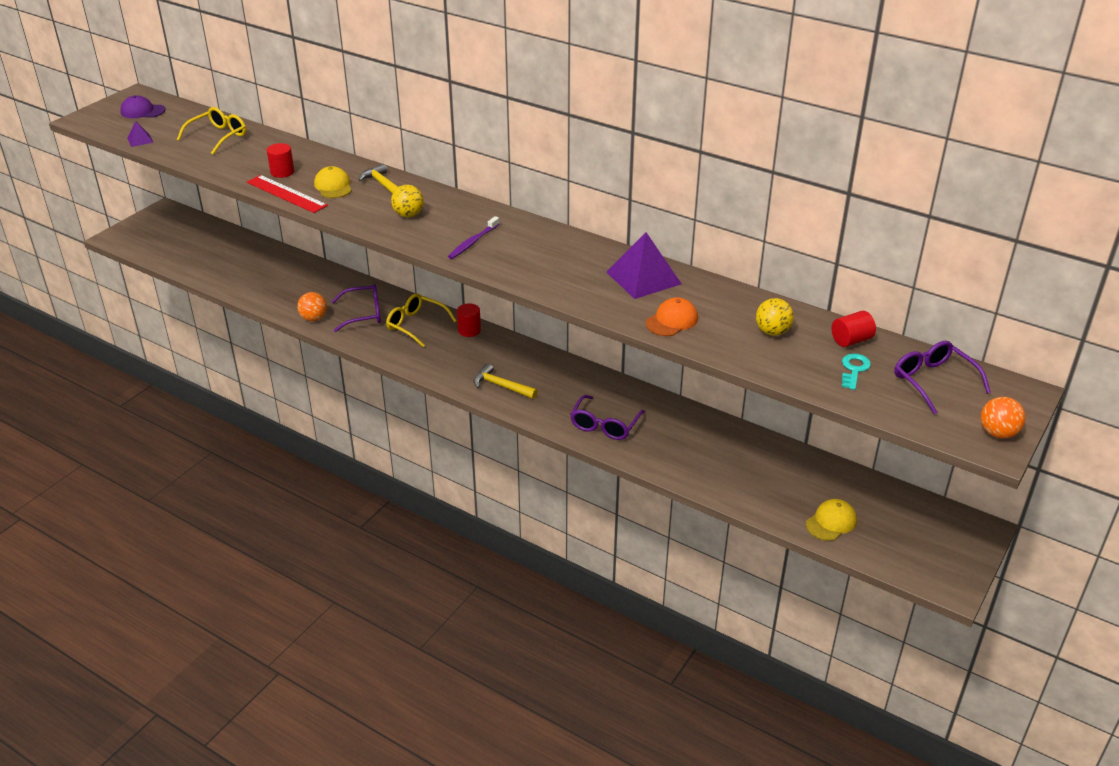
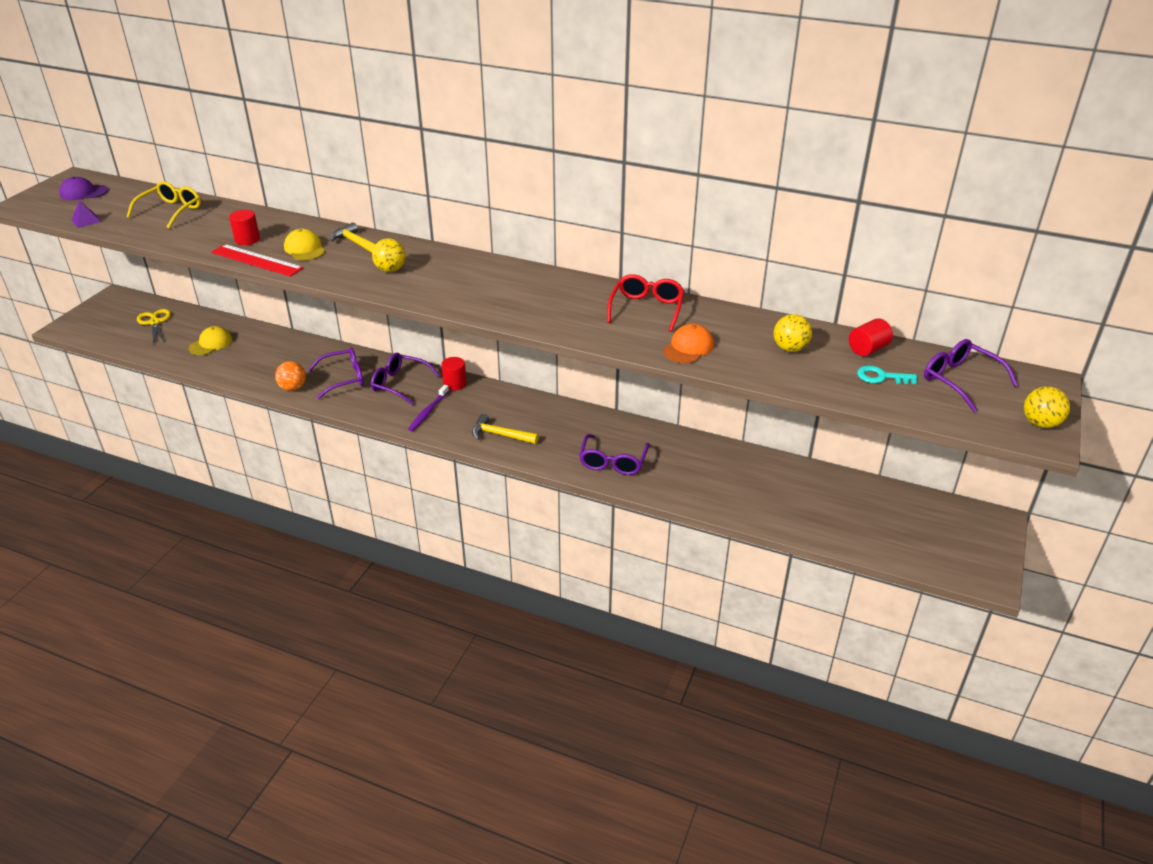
camera: 10 degrees left, 0 degrees up
yellow glasses [386,293,457,348] -> purple glasses [371,353,440,405]
purple toothbrush [448,216,499,259] -> purple toothbrush moved to [408,385,449,432]
purple pyramid [606,232,681,299] -> red glasses [607,274,684,332]
yellow cap [806,499,857,541] -> yellow cap moved to [189,326,232,355]
turquoise key [842,354,871,390] -> turquoise key turned 90 degrees counterclockwise [857,366,917,384]
orange ball [981,397,1025,438] -> yellow ball [1024,386,1070,428]
none -> yellow scissors [137,309,171,344]

